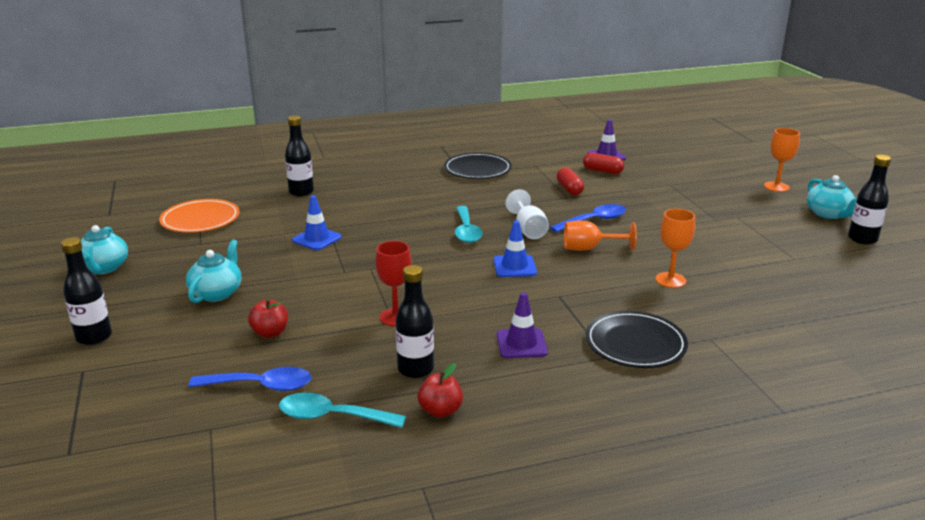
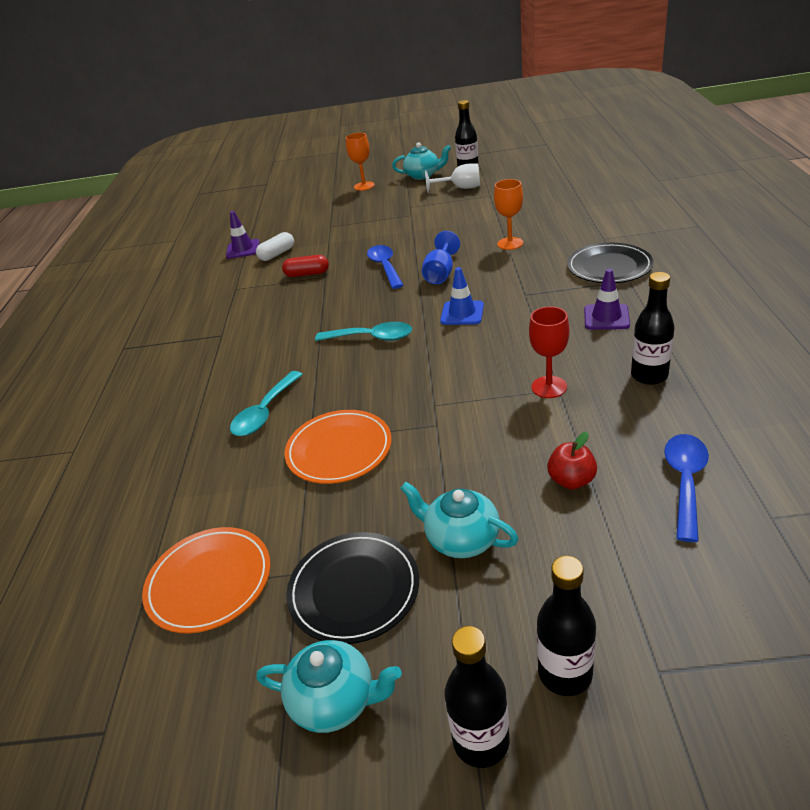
camera: 70 degrees left, 10 degrees up
turquoise spoon [279,393,406,428] -> turquoise spoon moved to [230,371,303,436]
black bottle [285,115,314,196] -> black bottle moved to [445,626,510,768]
blue traffic cone [292,195,342,250] -> orange plate [284,410,392,484]
red apple [418,363,463,418] -> none
black plate [444,153,512,179] -> black plate moved to [286,532,419,644]
white goblet [506,190,549,239] -> white goblet moved to [425,163,480,193]
orange goblet [564,221,637,251] -> blue goblet [422,231,460,284]
red capsule [583,153,624,174] -> white capsule [256,232,294,261]

